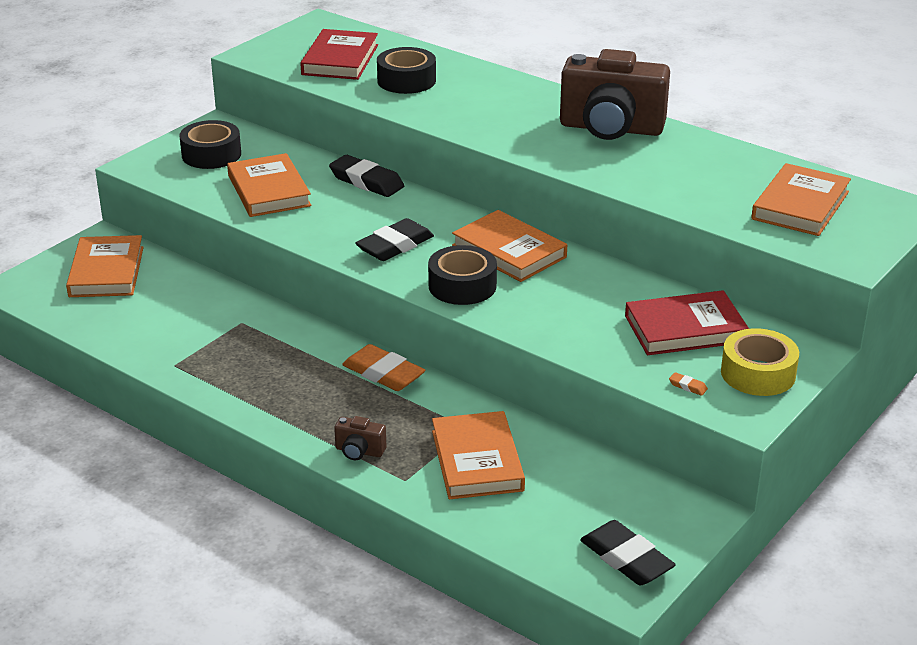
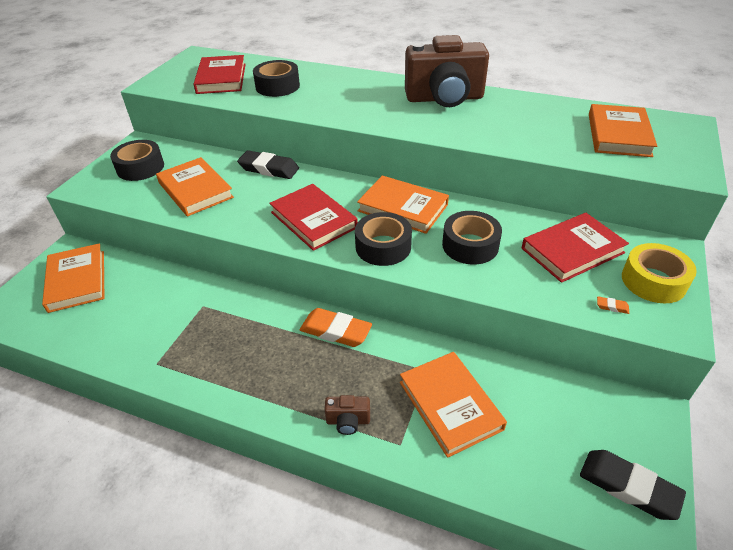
camera: 15 degrees left, 10 degrees up
black eraser [355,218,434,261] -> red book [269,184,358,251]
none -> black tape [442,211,502,264]

